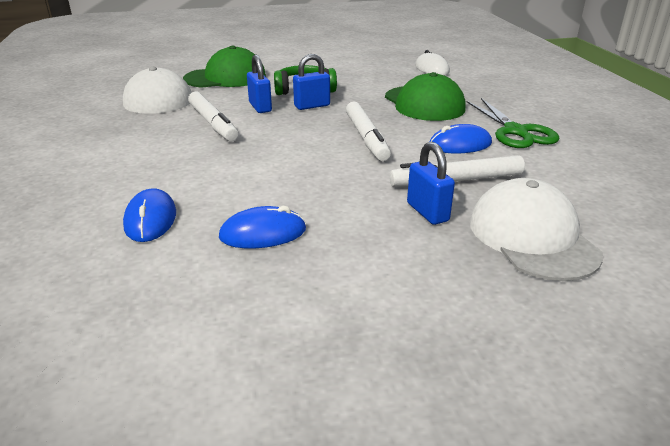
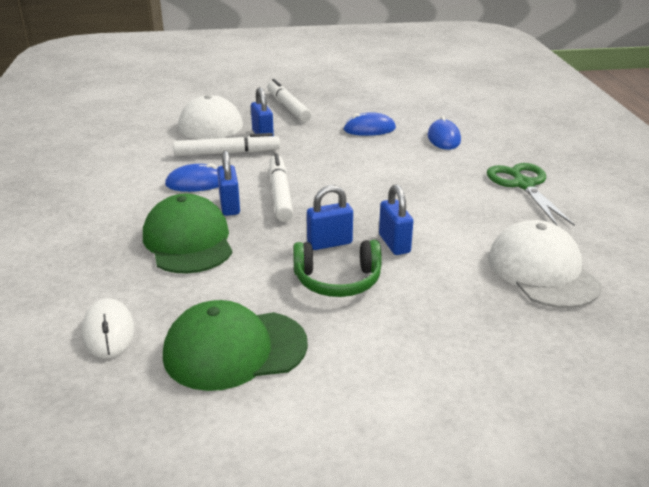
camera: 175 degrees left, 0 degrees up
green cap [183,45,266,88] -> green cap moved to [163,300,308,391]
white marker [188,92,239,141] -> white marker moved to [267,79,311,122]
green scissors [467,98,559,148] -> green scissors moved to [487,163,575,226]
none -> blue padlock [217,150,240,216]

